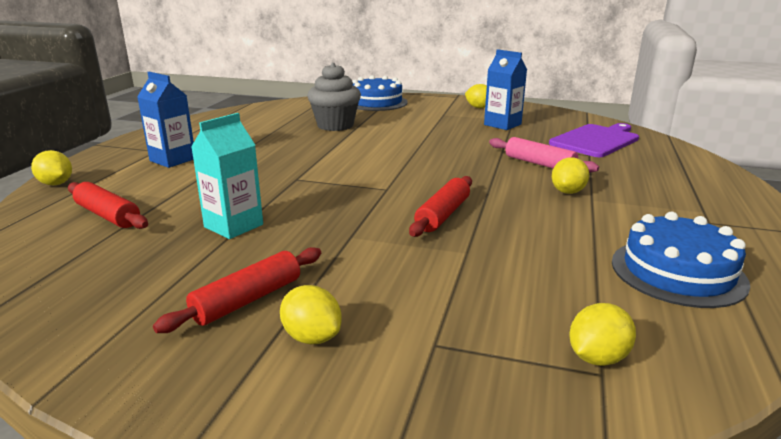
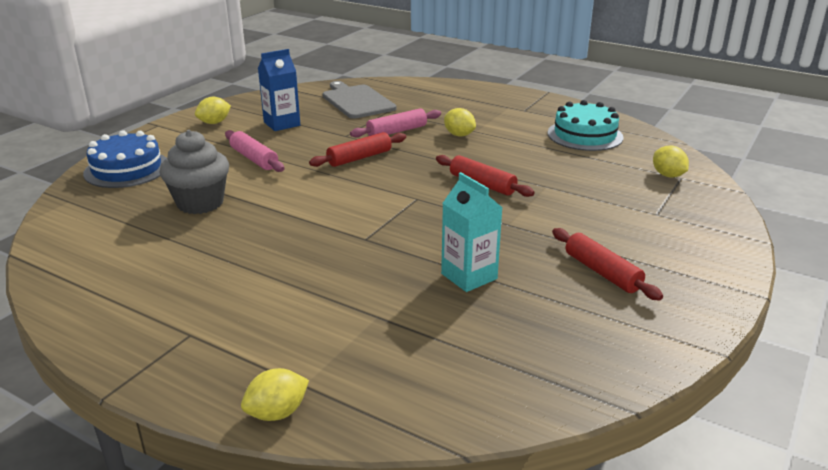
camera: 75 degrees left, 5 degrees up
red rolling pin [68,182,148,229] -> red rolling pin moved to [309,132,406,167]
blue carton [137,72,194,168] -> none
yellow lemon [280,285,342,344] -> none
purple cutting board [549,123,639,157] -> grey cutting board [322,81,396,119]
blue cake [612,212,750,308] -> turquoise cake [547,100,624,151]
none -> pink rolling pin [225,130,284,172]

